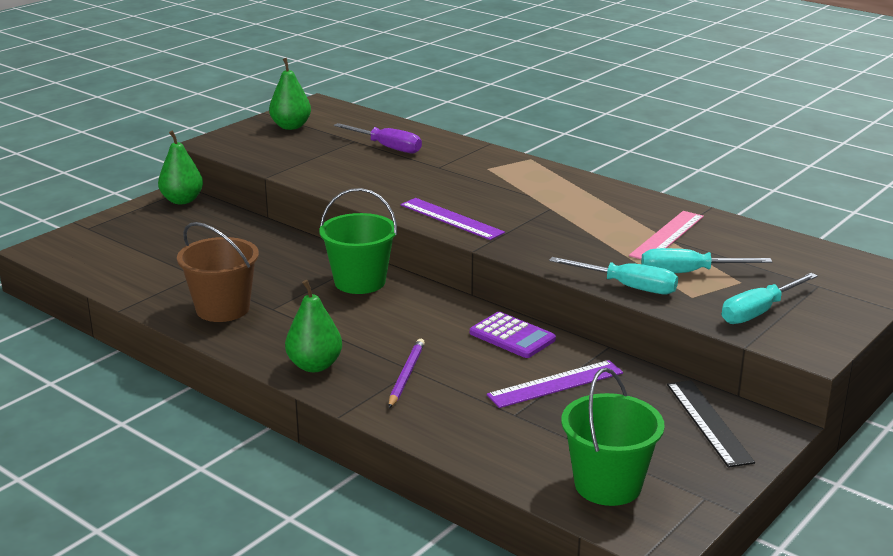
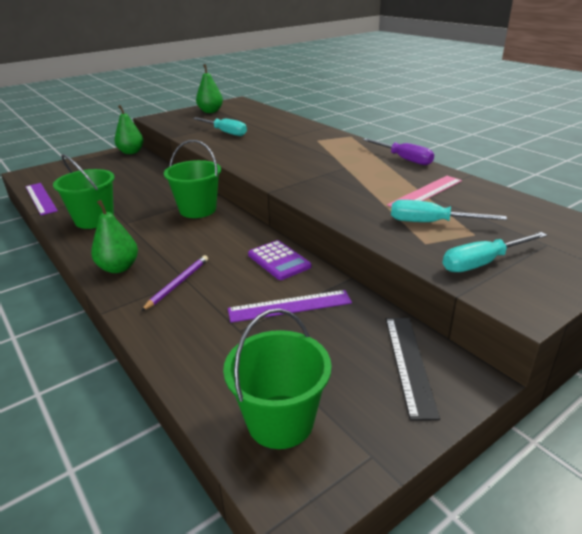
camera: 15 degrees right, 5 degrees up
brown bucket [177,222,259,322] -> green bucket [53,154,115,229]
purple screwdriver [334,123,422,153] -> purple screwdriver moved to [363,138,434,165]
purple ruler [401,198,505,240] -> purple ruler moved to [25,183,58,215]
turquoise screwdriver [549,257,678,294] -> turquoise screwdriver moved to [193,117,247,136]

